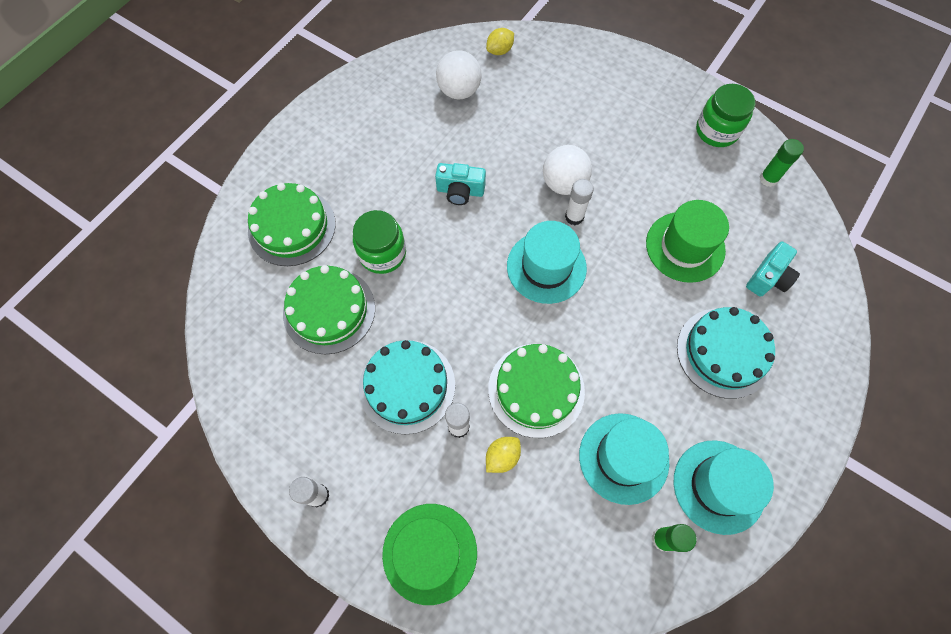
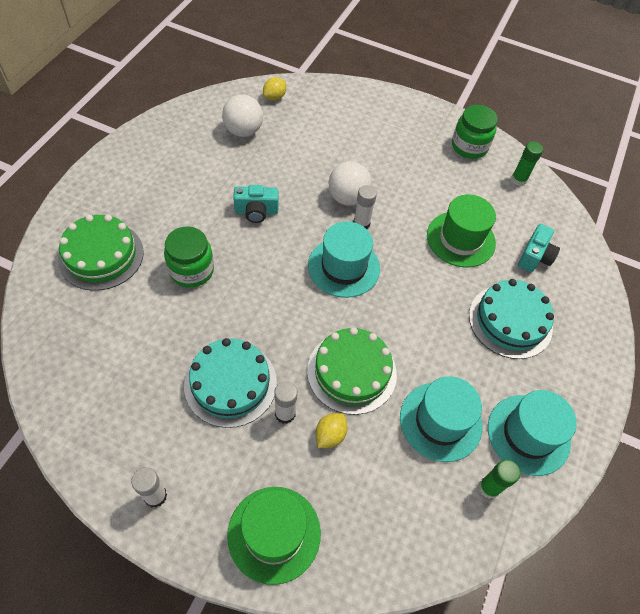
camera: 15 degrees left, 10 degrees down
green cake [283,265,375,354] -> none

